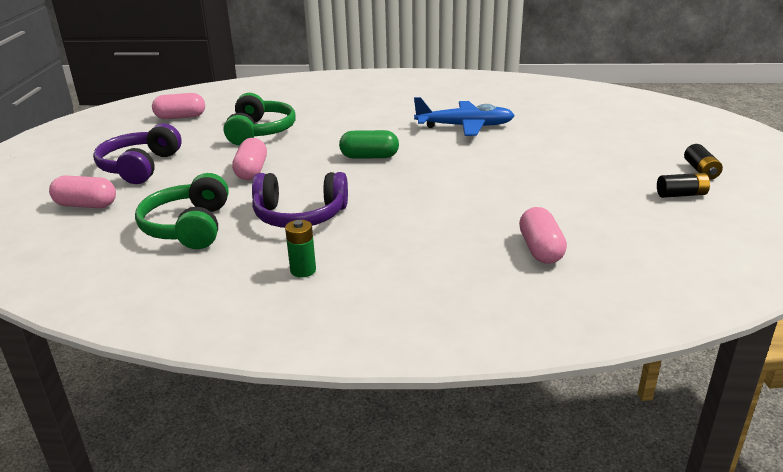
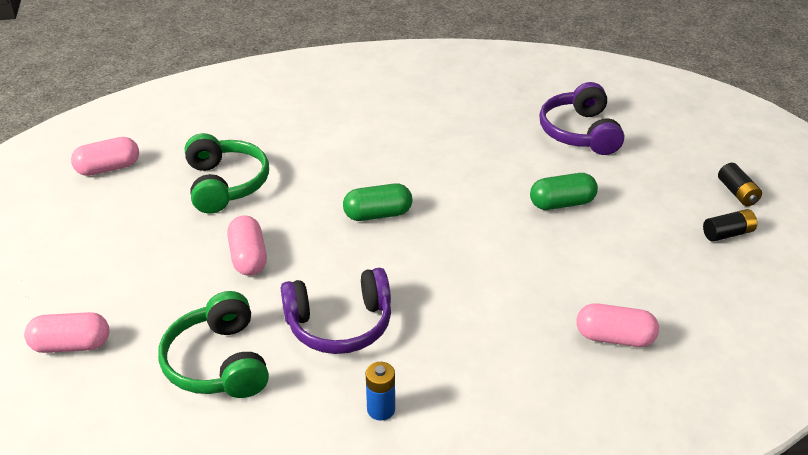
camera: 15 degrees left, 10 degrees up
purple headphones [93,123,182,184] -> purple headphones moved to [539,82,624,155]
green battery [285,220,316,277] -> blue battery [366,362,395,421]
blue plane [414,97,515,136] -> none
pink capsule [519,207,567,264] -> pink capsule turned 60 degrees counterclockwise [576,303,659,347]
none -> green capsule [530,173,598,210]

